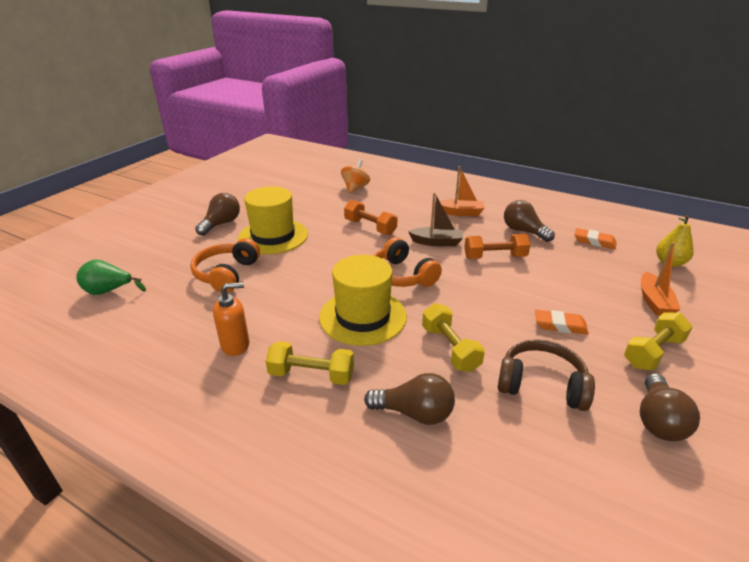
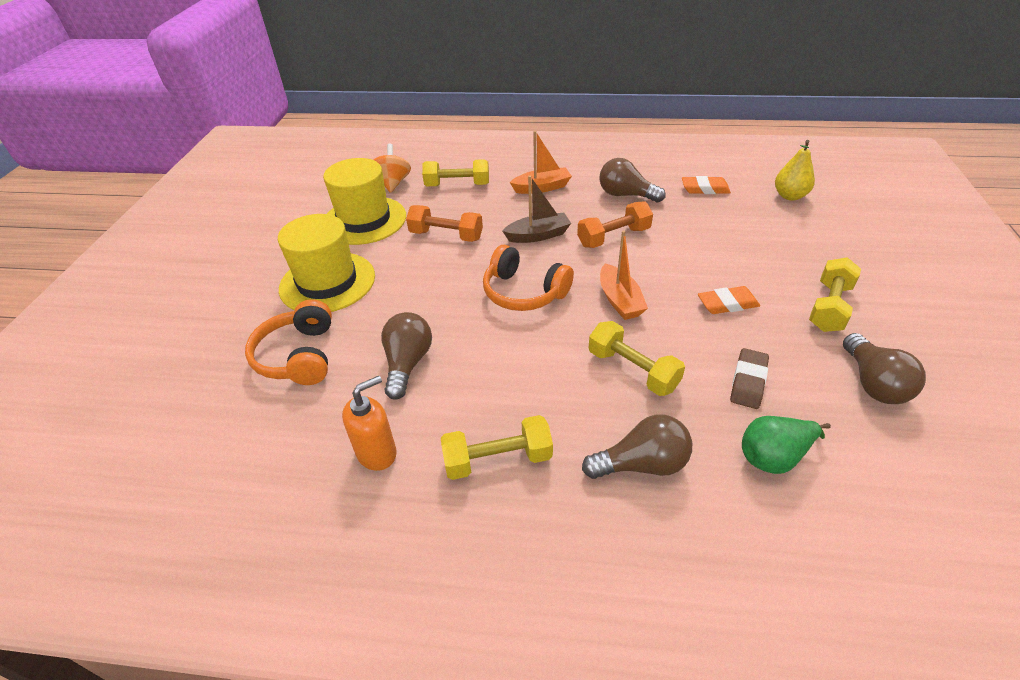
camera: 20 degrees left, 10 degrees up
green pear [76,260,146,295] -> green pear moved to [742,416,831,474]
brown light bulb [195,193,240,236] -> brown light bulb moved to [381,312,432,400]
yellow hat [319,255,407,346] -> yellow hat moved to [323,158,406,245]
brown headphones [498,339,595,411] -> brown eraser [730,348,769,409]
orange boat [641,242,681,316] -> orange boat moved to [600,230,648,320]
none -> yellow dumbbell [422,159,489,186]

